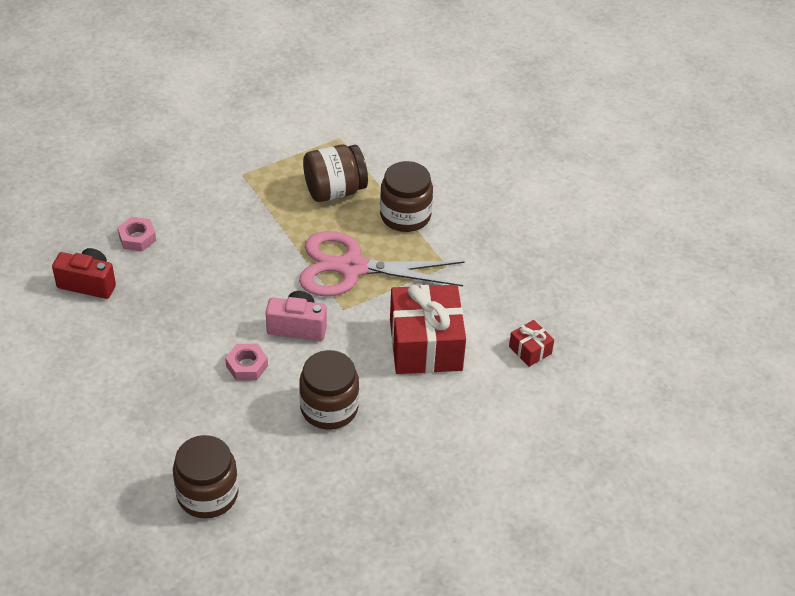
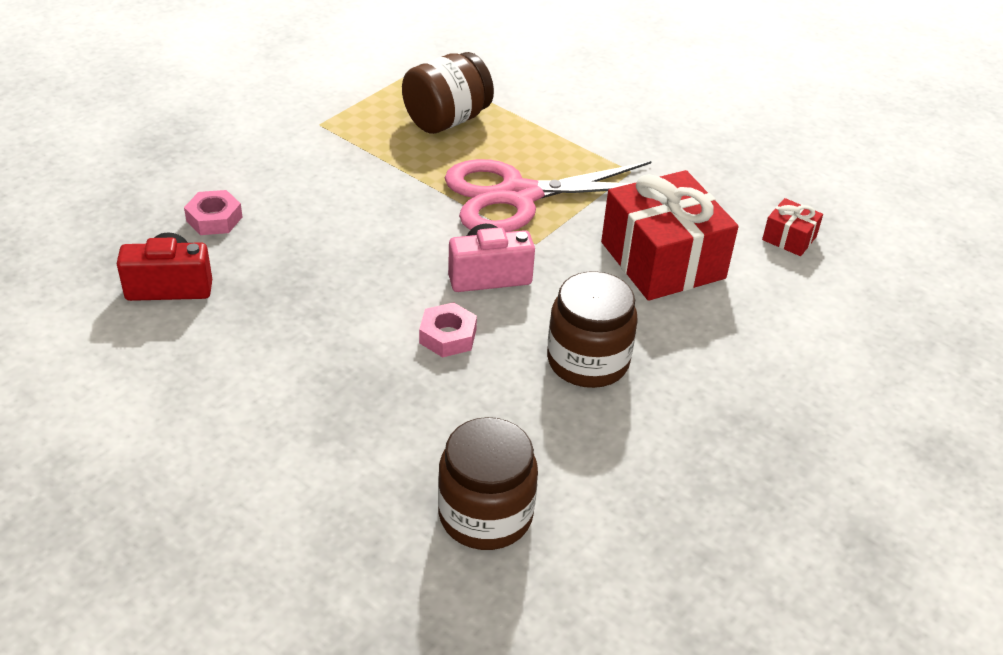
camera: 20 degrees left, 5 degrees down
brown jar [380,161,433,232] -> none

